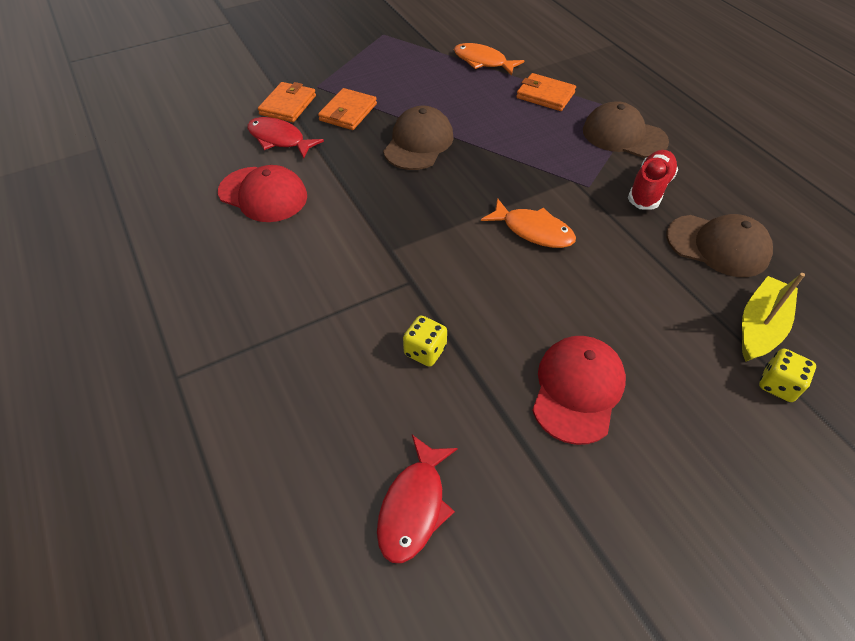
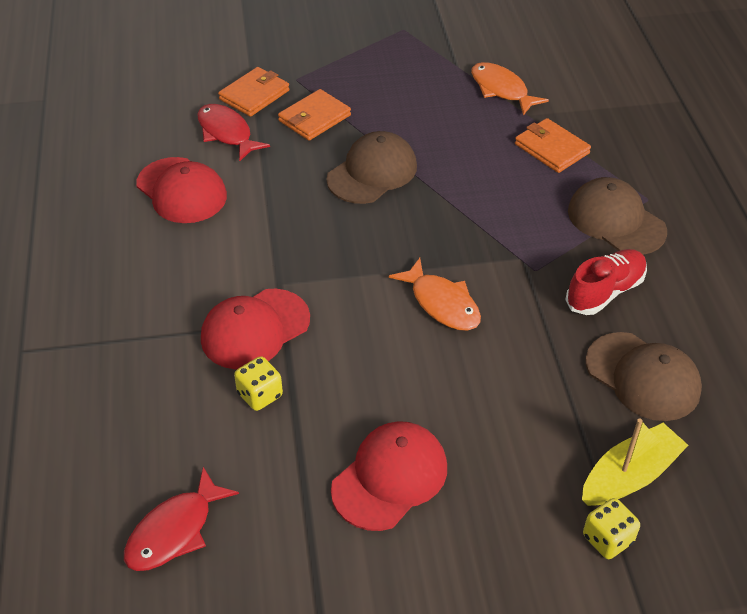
camera: 20 degrees right, 5 degrees down
none -> red cap [201,289,310,369]

